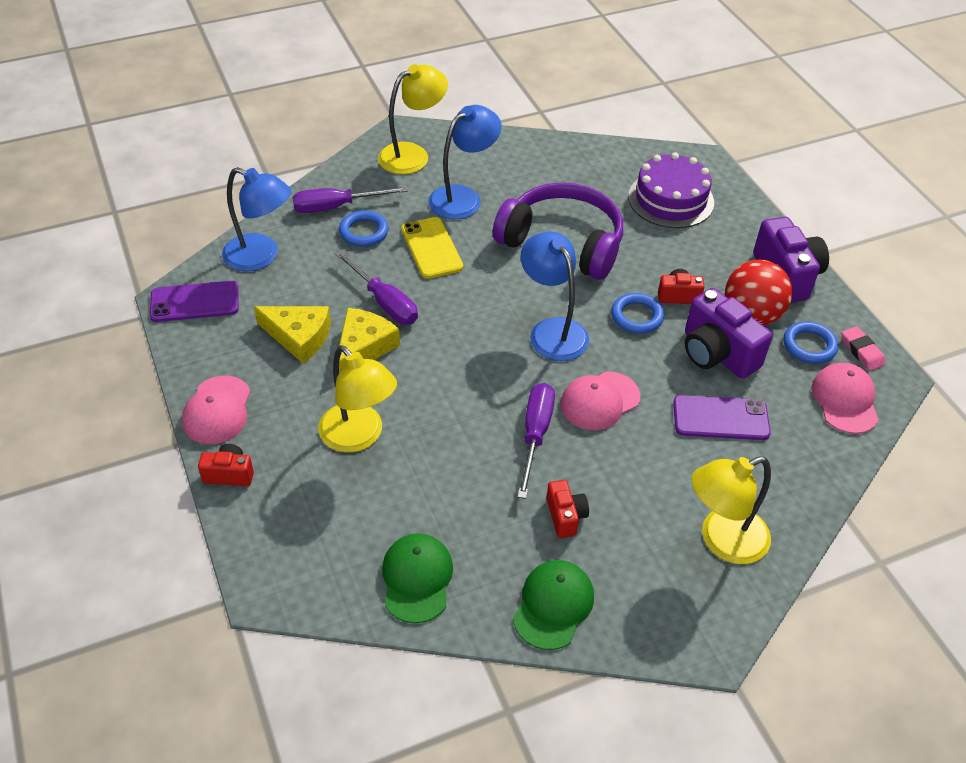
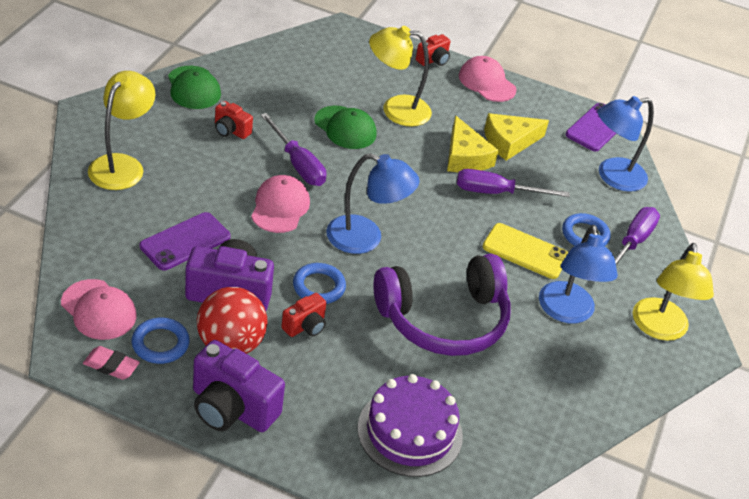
camera: 130 degrees right, 5 degrees down
green cap [382,533,453,623] -> green cap moved to [314,106,377,149]

